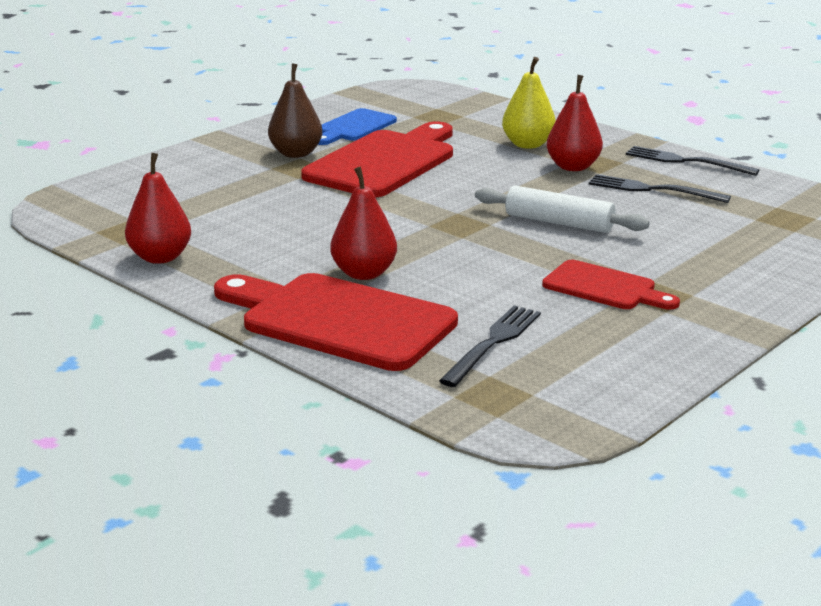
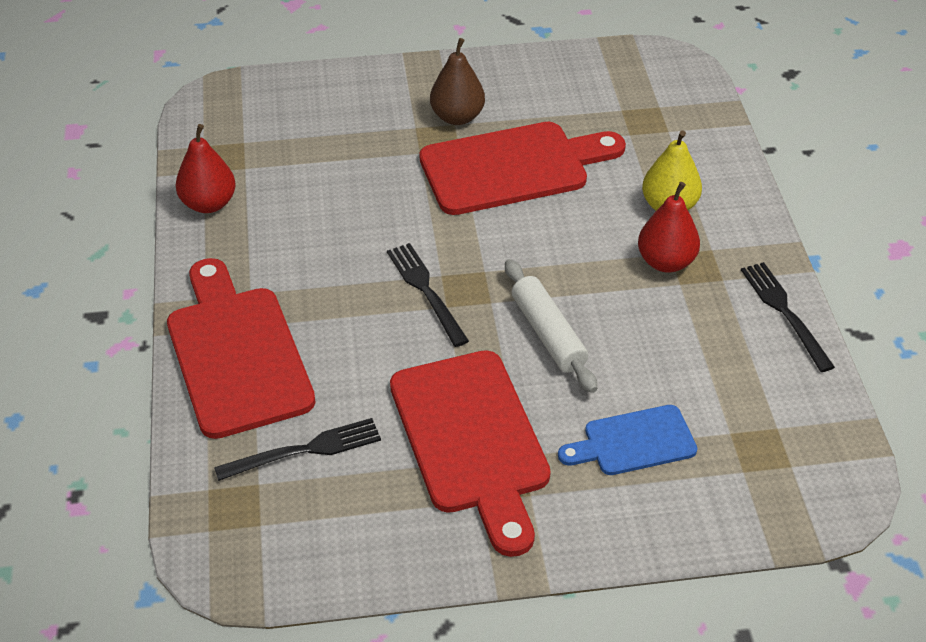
camera: 40 degrees right, 20 degrees up
blue cutting board [318,108,397,145] -> blue cutting board moved to [558,405,697,475]
red pear [330,167,397,280] -> none
red cutting board [542,260,680,310] -> red cutting board [390,350,551,557], size x1.81
black fork [589,174,731,203] -> black fork moved to [387,243,469,347]

